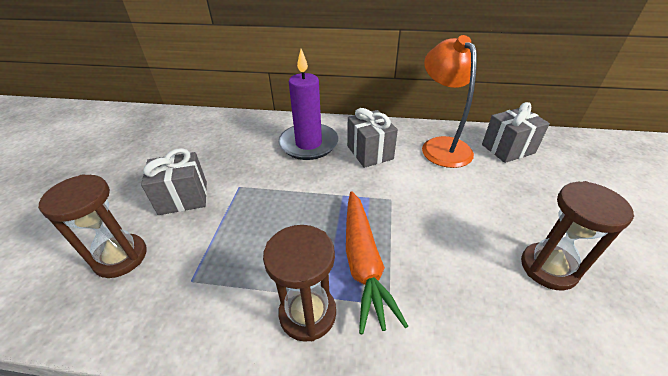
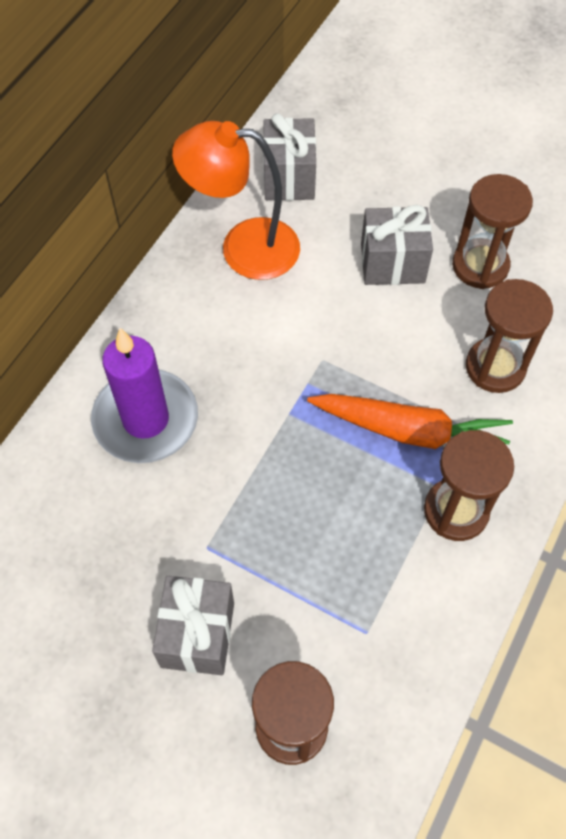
camera: 70 degrees left, 20 degrees up
grey gift [347,108,398,168] -> grey gift moved to [361,205,433,285]
none -> brown hourglass [466,279,553,393]

